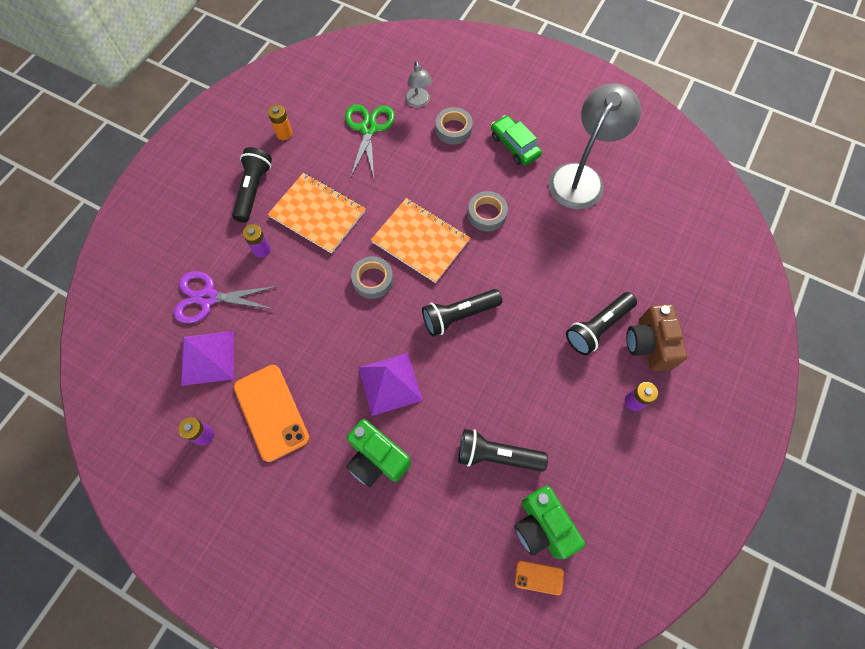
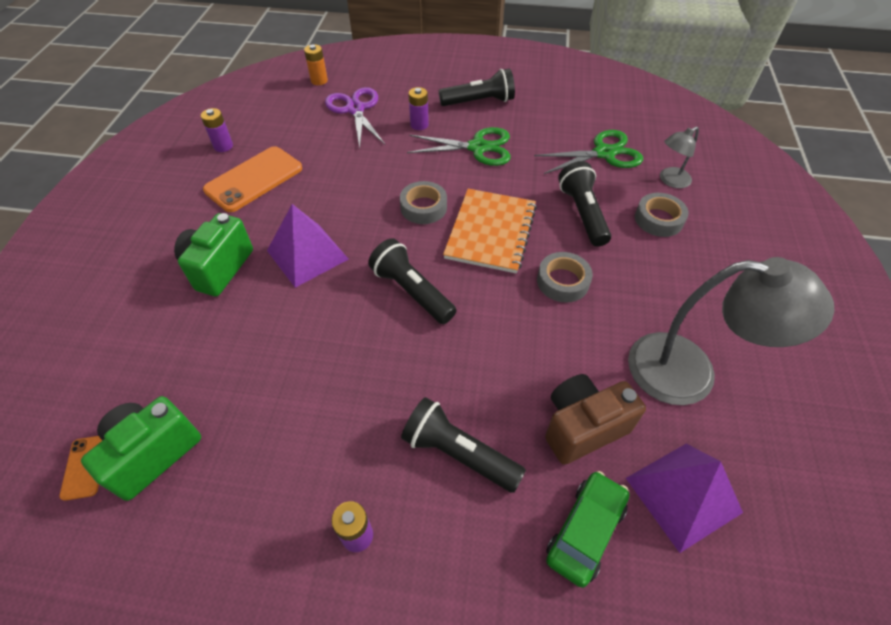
camera: 70 degrees right, 15 degrees down
purple pyramid [181,331,234,386] -> purple pyramid moved to [626,444,743,553]
orange battery [268,105,293,140] -> orange battery moved to [304,44,328,85]
orange notebook [268,173,366,254] -> green scissors [407,127,511,166]
black flashlight [458,429,548,472] -> black flashlight moved to [558,161,611,247]
green car [491,115,542,166] -> green car moved to [546,471,629,588]
brown camera [626,304,687,372] -> brown camera moved to [545,374,646,465]

